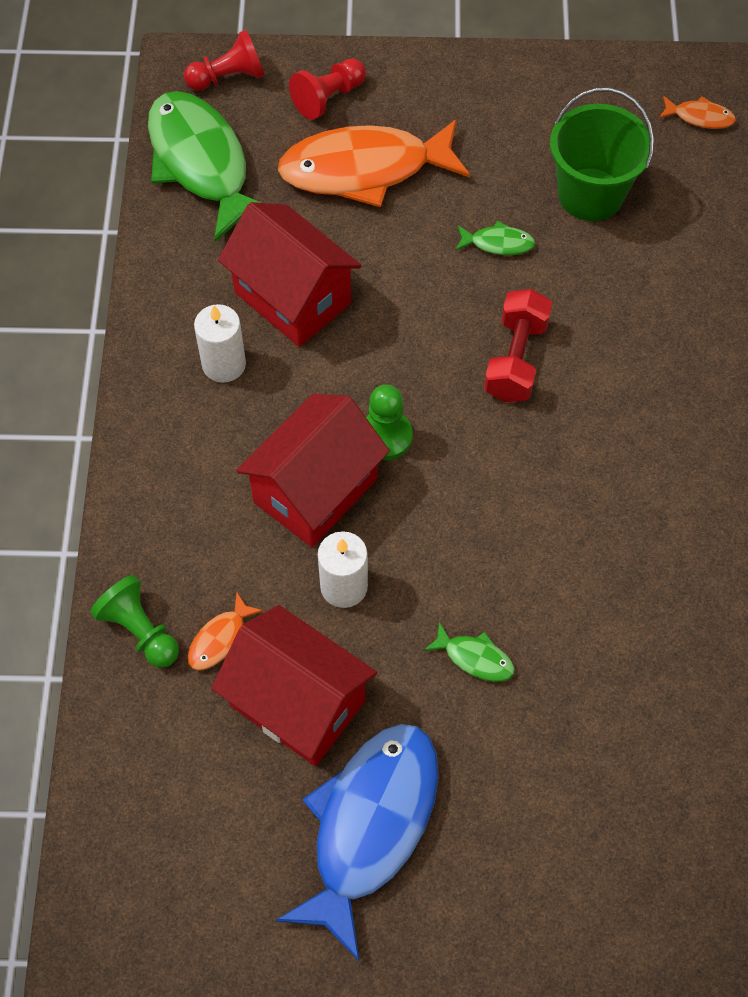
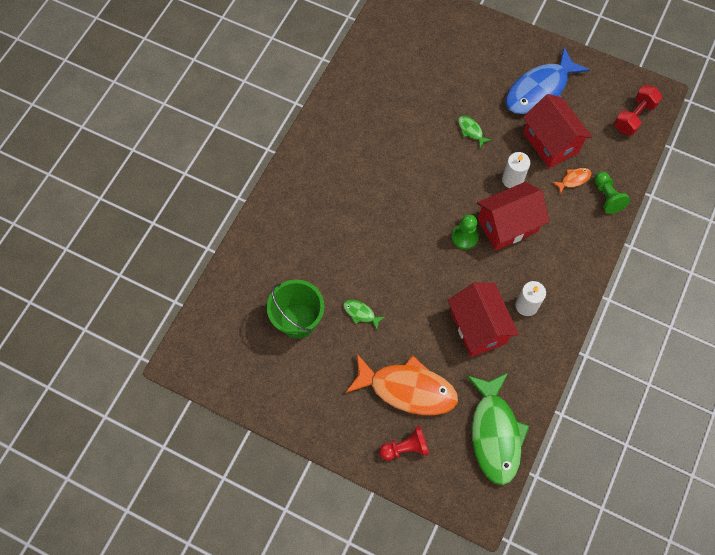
camera: 155 degrees left, 5 degrees up
red pawn [184,30,265,91] -> none
red dumbbell [484,289,552,402] -> red dumbbell moved to [614,85,662,136]
orange fish [658,96,736,129] -> none

